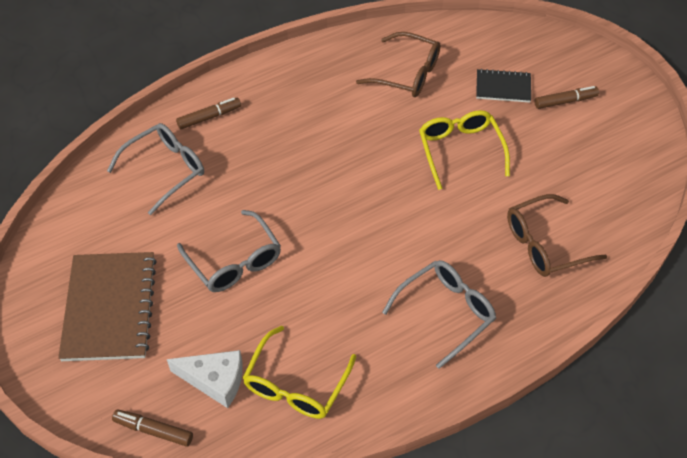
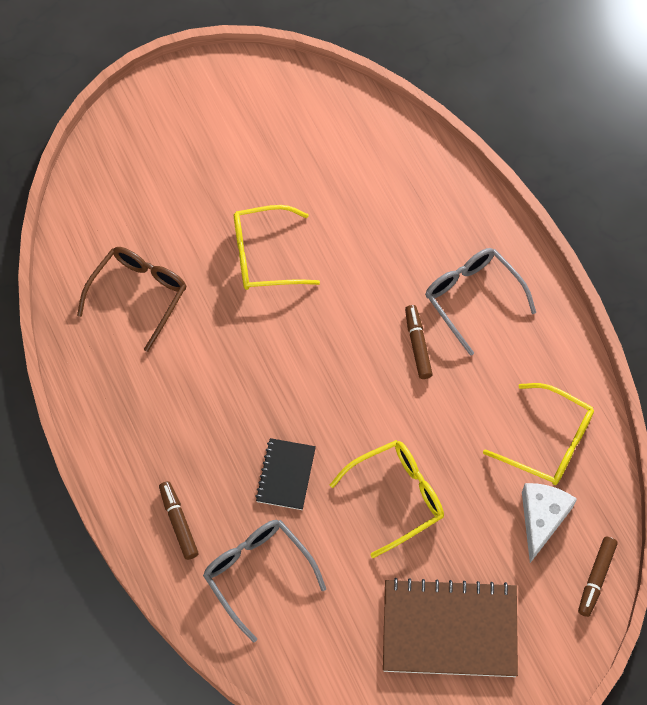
camera: 85 degrees left, 10 degrees up
grey glasses [177,210,281,292] -> yellow glasses [329,440,444,558]
black notebook [476,69,531,103] -> black notebook moved to [255,438,316,510]
brown glasses [507,194,607,277] -> none
brown marker [534,86,599,109] -> brown marker moved to [405,305,433,379]

